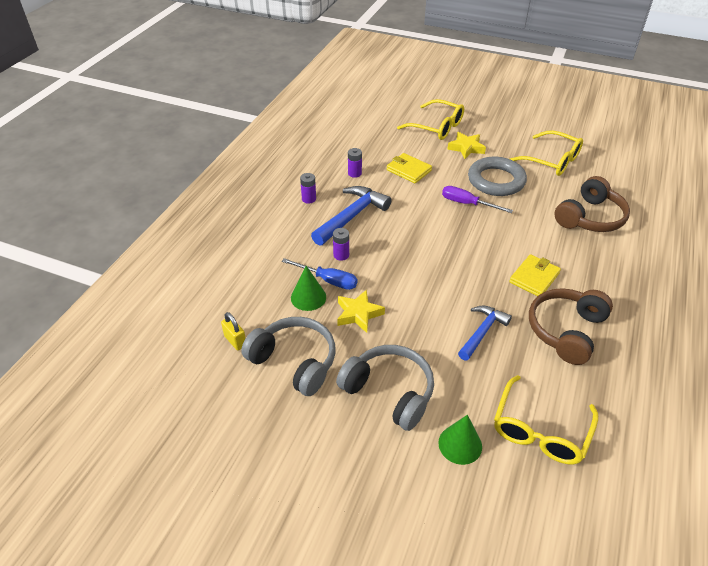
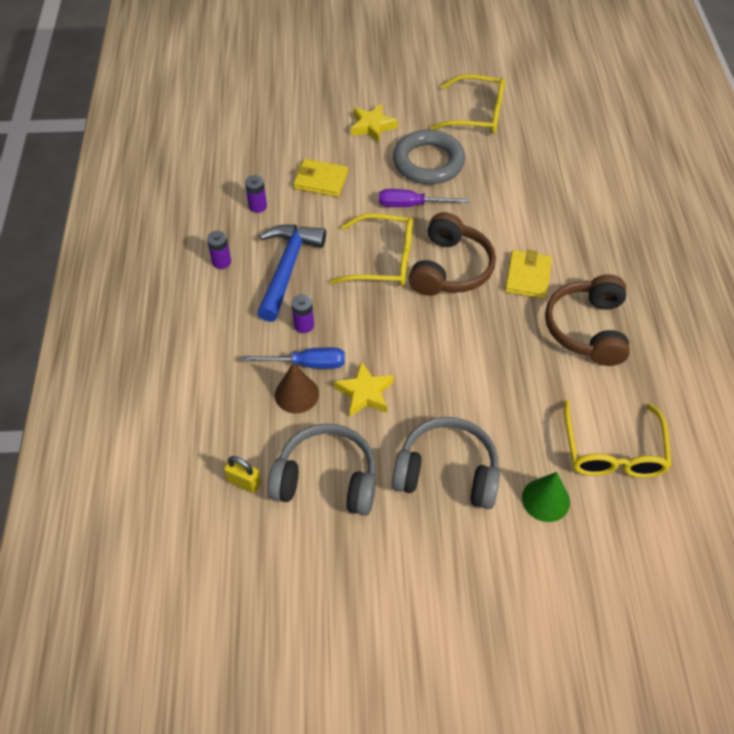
camera: 25 degrees left, 10 degrees up
green cone [291,266,326,311] -> brown cone [275,363,319,414]
yellow glasses [397,99,464,140] -> yellow glasses moved to [330,214,413,286]
blue hammer [458,306,512,361] -> none
brown headphones [554,176,630,232] -> brown headphones moved to [409,212,496,296]

